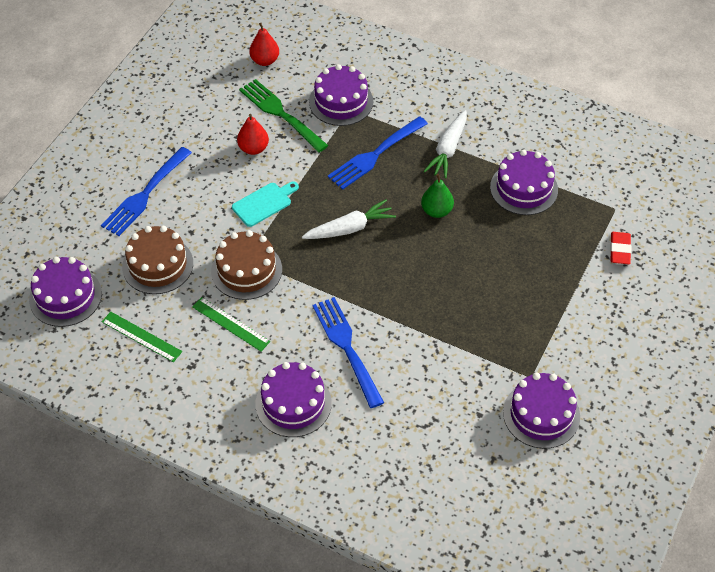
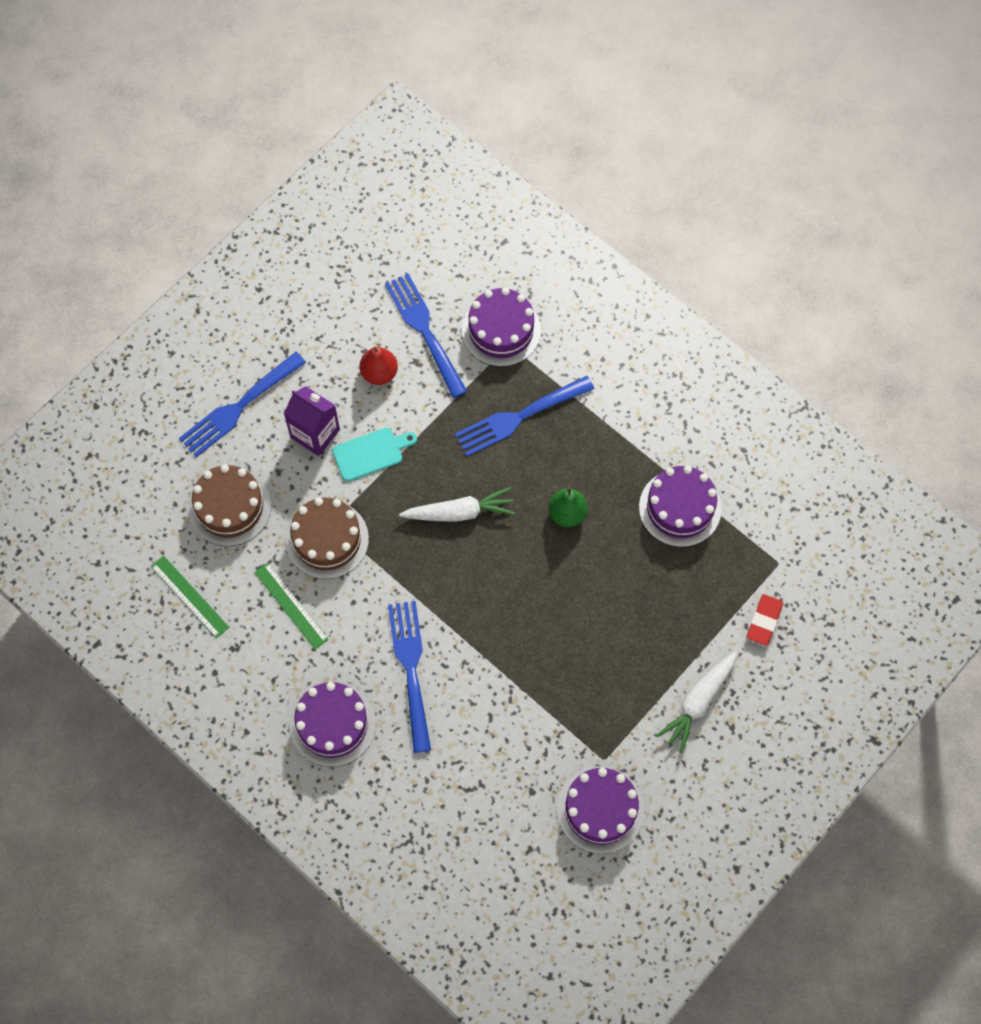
camera: 15 degrees right, 15 degrees up
purple cake [29,257,102,327] -> none
green fork [239,79,328,152] -> blue fork [385,273,467,398]
red pear [249,23,279,66] -> none
white carrot [423,110,467,179] -> white carrot moved to [656,651,737,754]
none -> purple carton [284,386,340,456]

